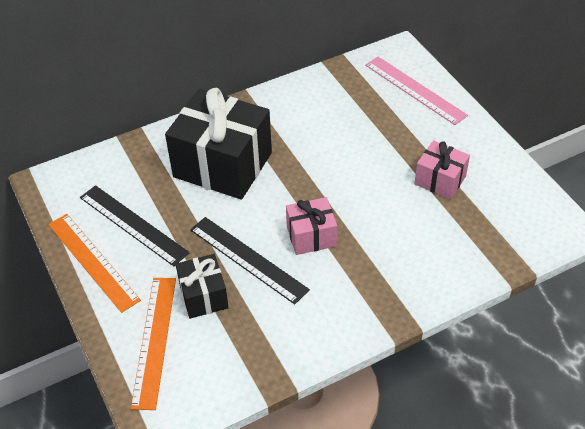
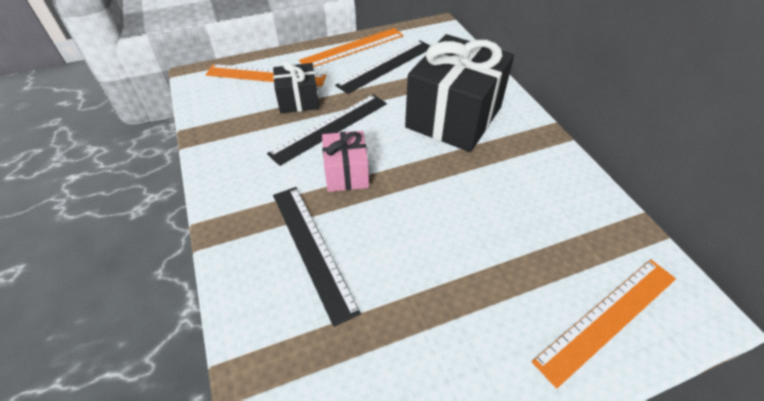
camera: 95 degrees right, 0 degrees up
pink ruler [365,57,468,125] -> orange ruler [532,260,676,389]
pink gift [414,140,470,199] -> none
none -> black ruler [273,187,361,327]

